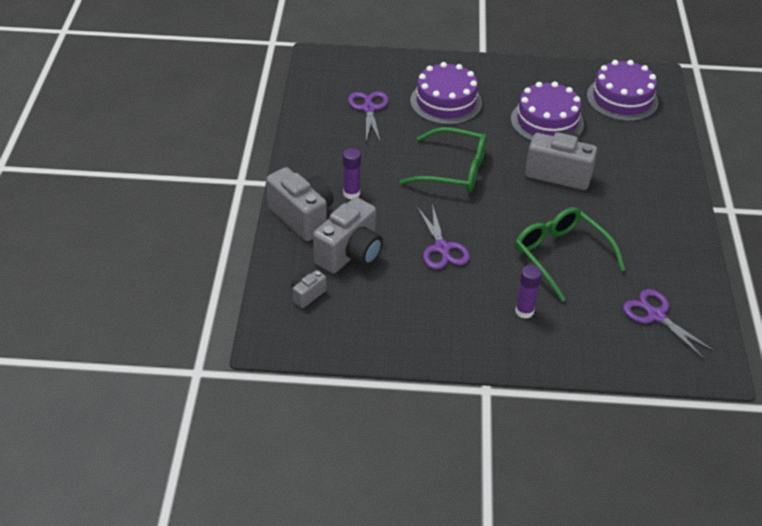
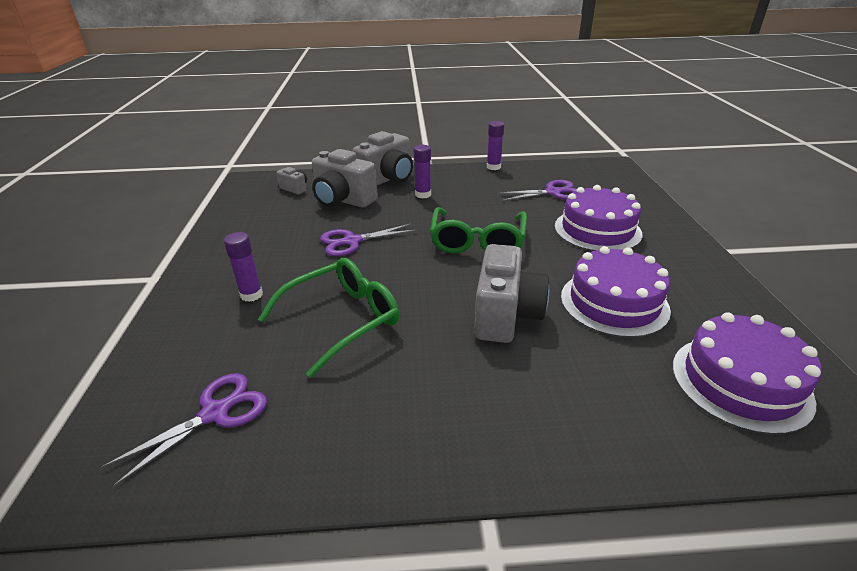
camera: 85 degrees right, 10 degrees down
none -> purple glue stick [487,121,504,170]

